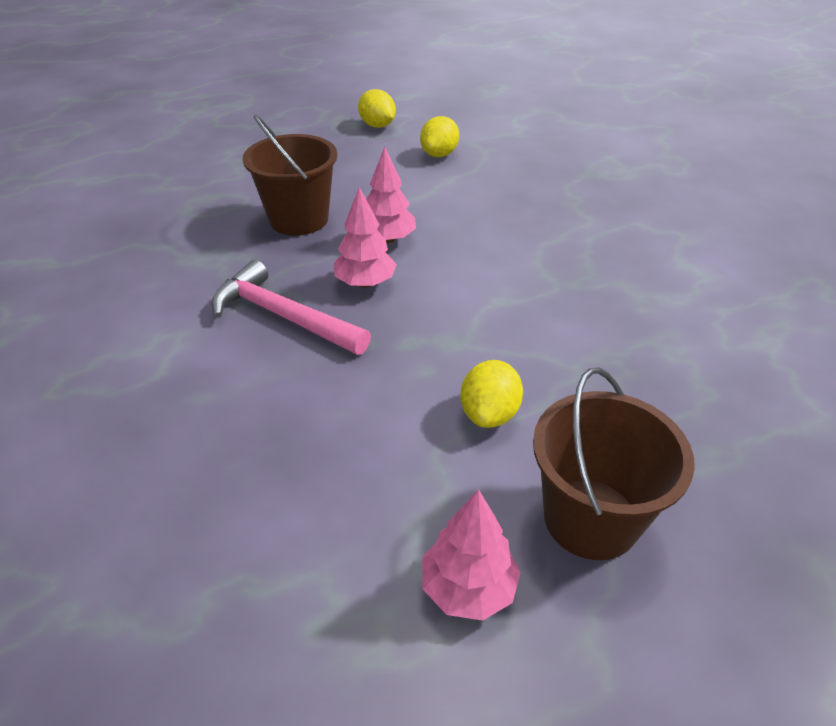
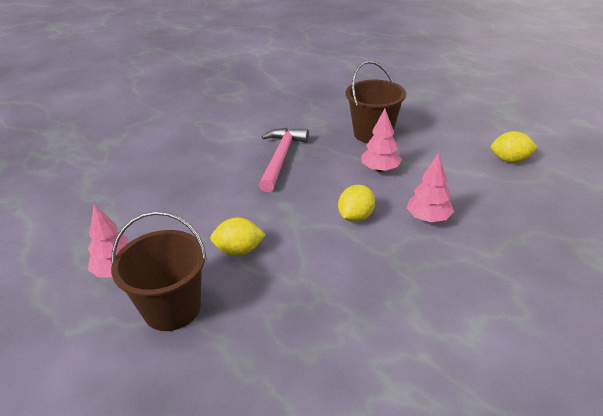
camera: 70 degrees right, 5 degrees down
pink tree [333,187,397,288] -> pink tree moved to [407,153,454,222]
yellow lemon [358,89,396,128] -> yellow lemon moved to [338,185,375,222]

